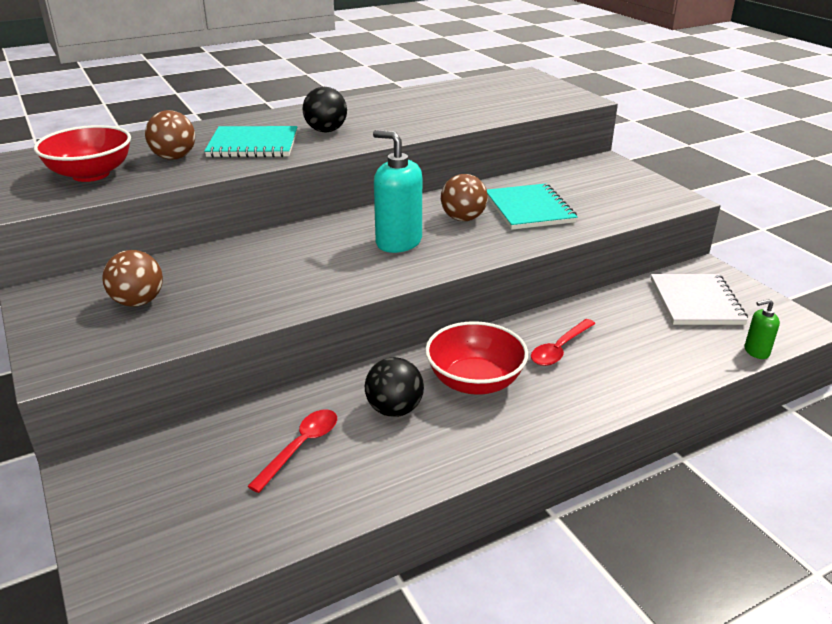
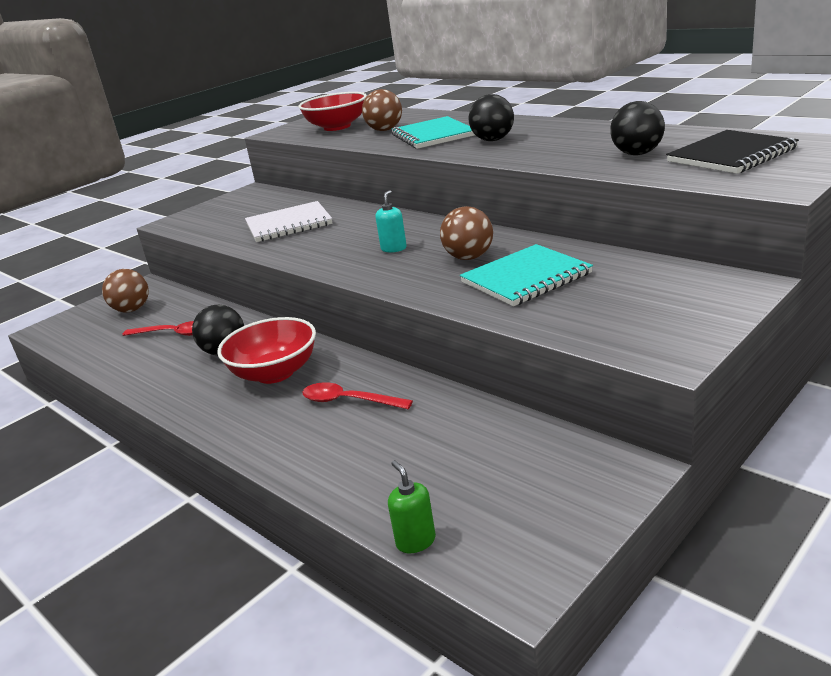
camera: 75 degrees right, 5 degrees down
brown ball [102,250,163,307] -> brown ball moved to [102,269,149,312]
turquoise soap dispenser [373,130,422,253] -> turquoise soap dispenser [375,190,407,253], size x0.51
white notebook [651,274,748,325] -> white notebook moved to [245,201,333,242]
none -> black ball [610,101,665,155]
none -> black notebook [666,130,799,174]

